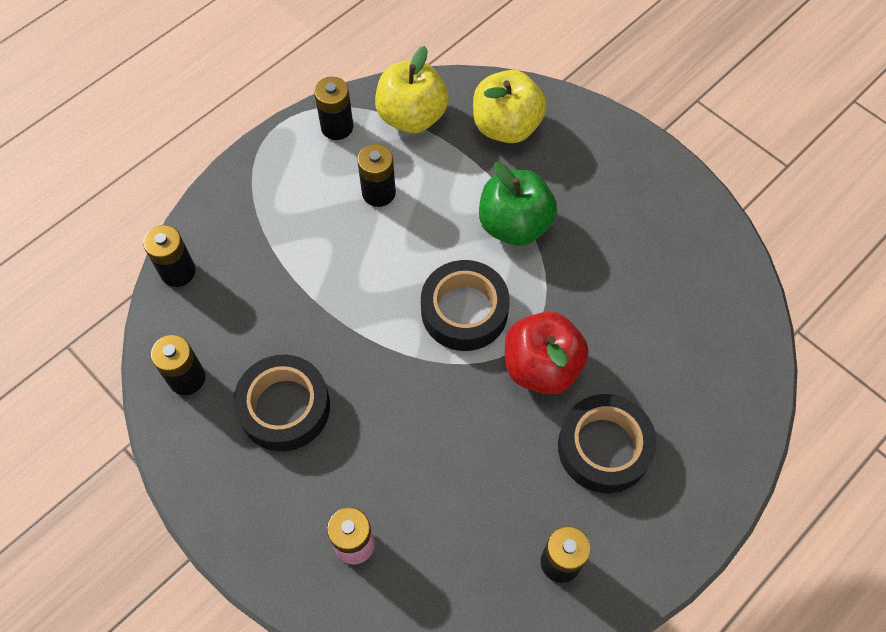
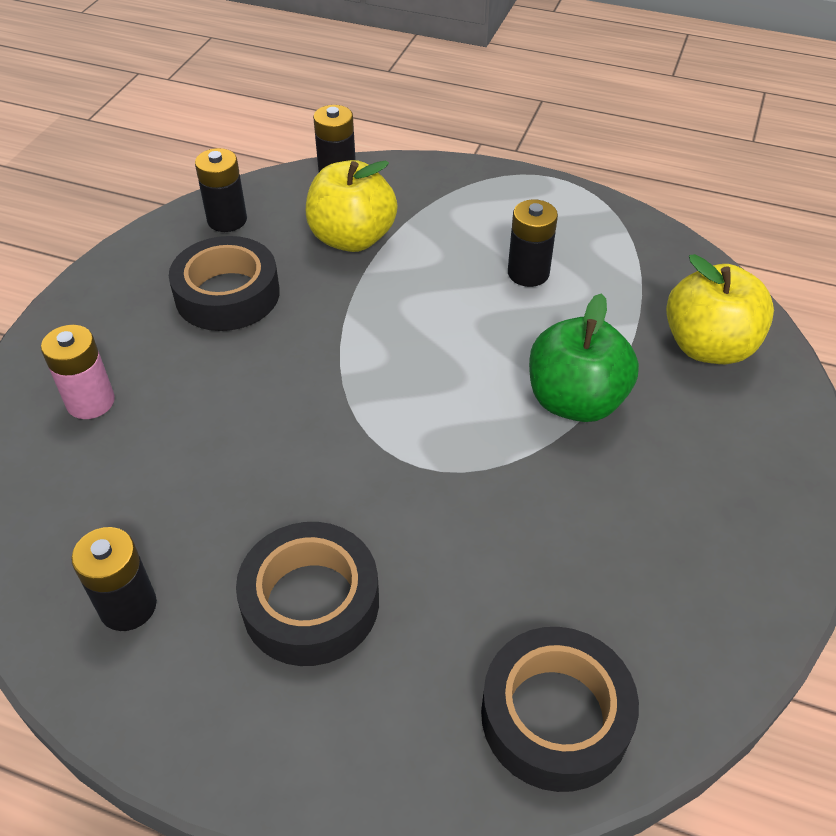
camera: 65 degrees right, 15 degrees down
black battery [314,77,353,140] -> none
yellow apple [375,46,449,133] -> yellow apple moved to [306,160,398,252]
black tape [421,260,510,351] -> black tape moved to [481,627,639,792]
red apple [505,311,589,394] -> none

